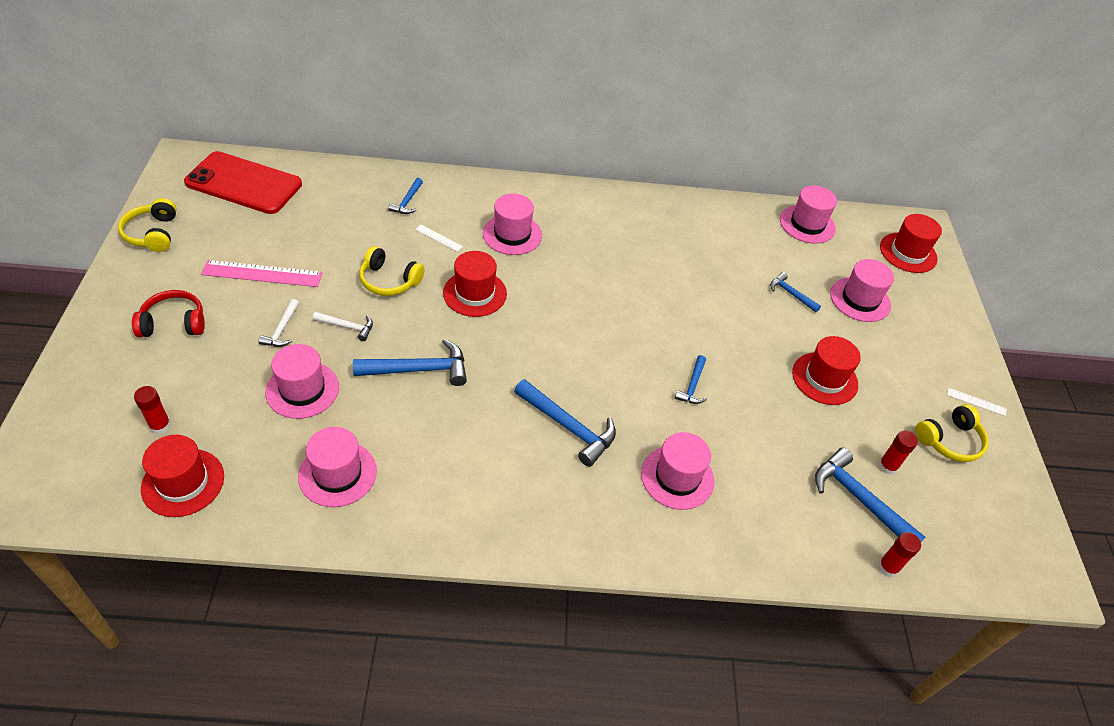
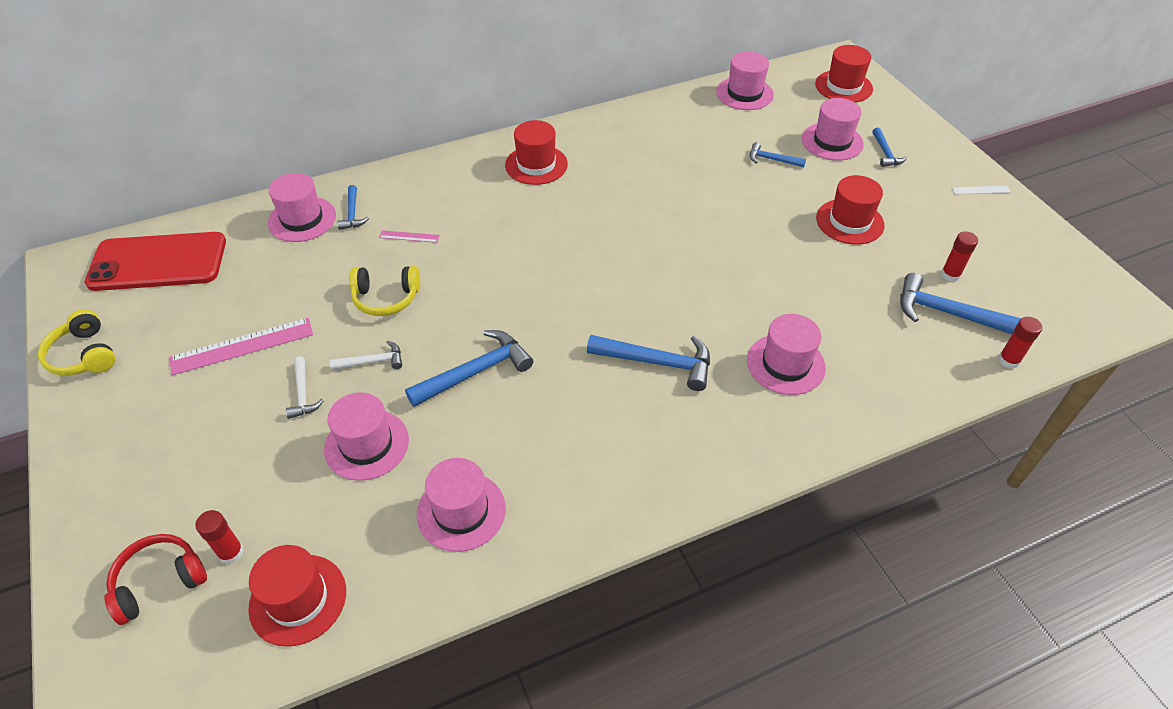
camera: 20 degrees left, 0 degrees up
red headphones [132,290,205,338] -> red headphones moved to [104,534,207,625]
white ruler [415,225,463,252] -> pink ruler [379,230,440,243]
red hat [443,251,507,317] -> red hat moved to [505,120,568,185]
pink hat [483,194,542,255] -> pink hat moved to [268,173,336,242]
blue hammer [675,355,707,404] -> blue hammer moved to [872,127,907,167]
yellow headphones [915,404,989,462] -> none

